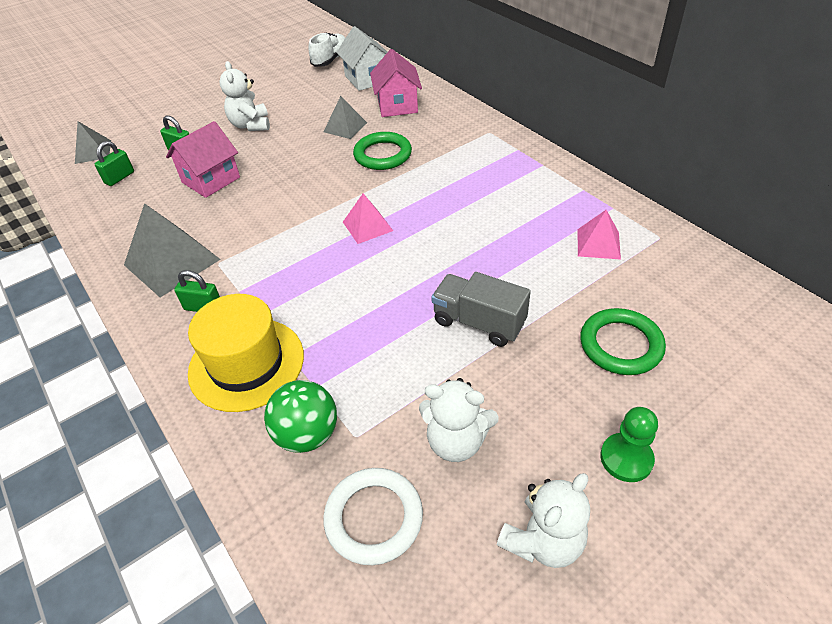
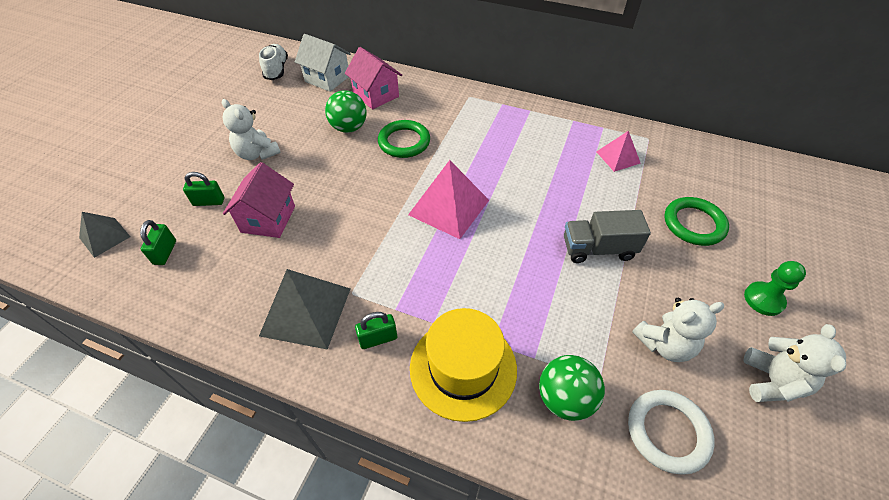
camera: 35 degrees left, 5 degrees up
grey pyramid [323,96,367,139] -> green ball [325,90,367,133]
pink pyramid [343,193,393,244] -> pink pyramid [408,160,489,239], size x1.73

